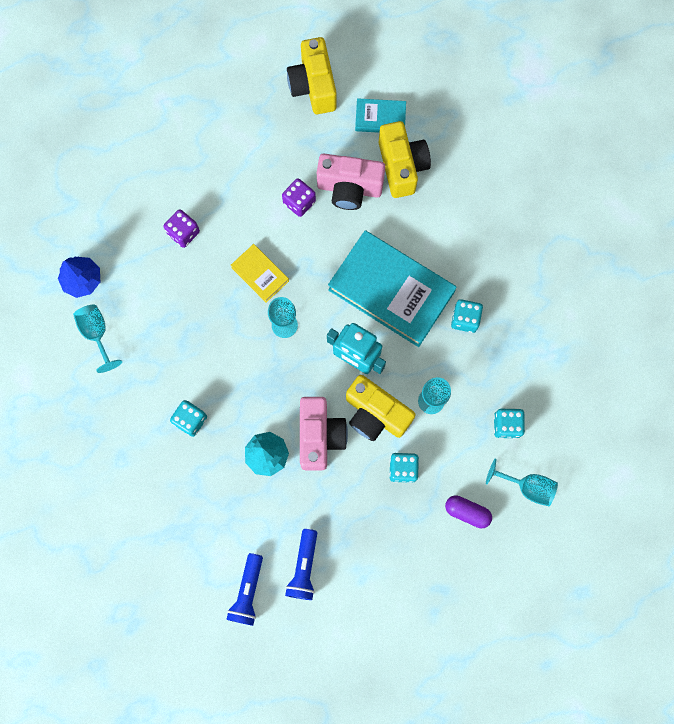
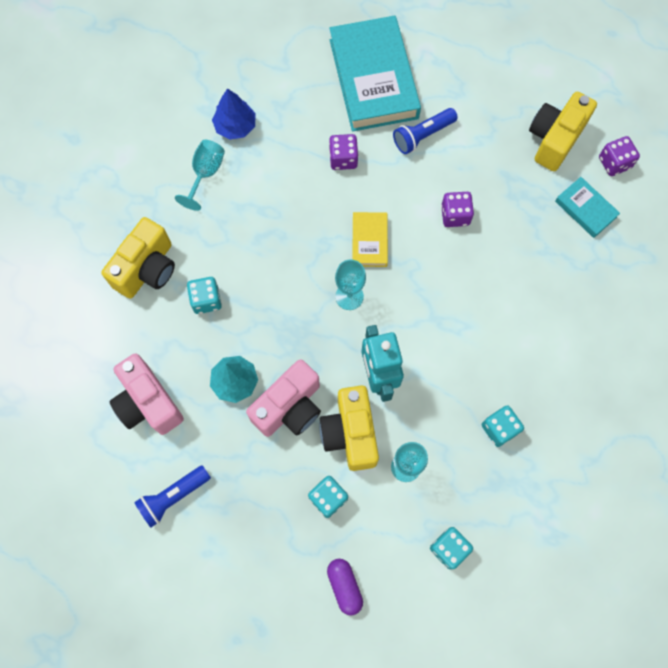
camera: 45 degrees right, 5 degrees down
blue flashlight [226,553,263,626] -> blue flashlight moved to [393,108,458,154]
pink camera [317,154,385,210] -> pink camera moved to [110,353,184,435]
turquoise book [328,230,457,347] -> turquoise book moved to [329,16,421,132]
yellow camera [379,121,431,198] -> yellow camera moved to [101,217,175,299]
turquoise goblet [486,458,558,506] -> none
none -> purple dice [599,136,640,176]

